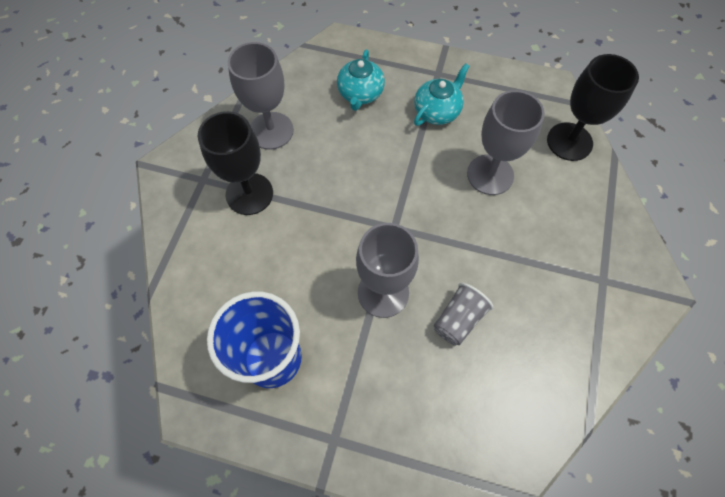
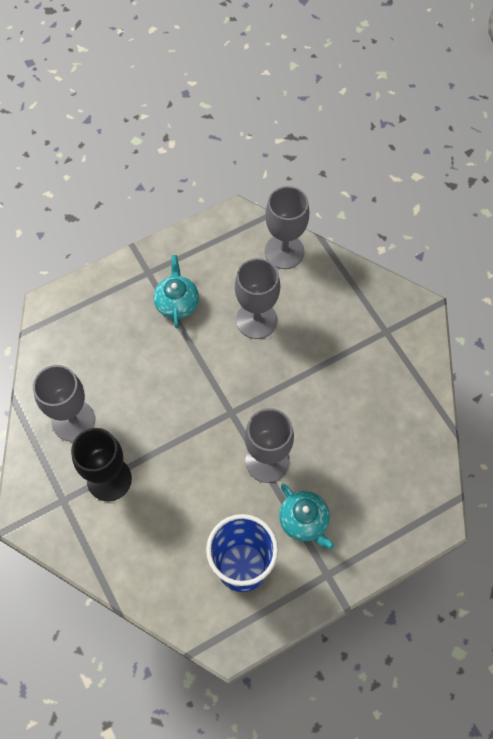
camera: 45 degrees left, 0 degrees up
turquoise teapot [337,50,385,111] -> turquoise teapot moved to [279,484,334,549]
grey cup [434,283,493,346] -> none
black goblet [547,54,639,161] -> grey goblet [265,186,309,269]

